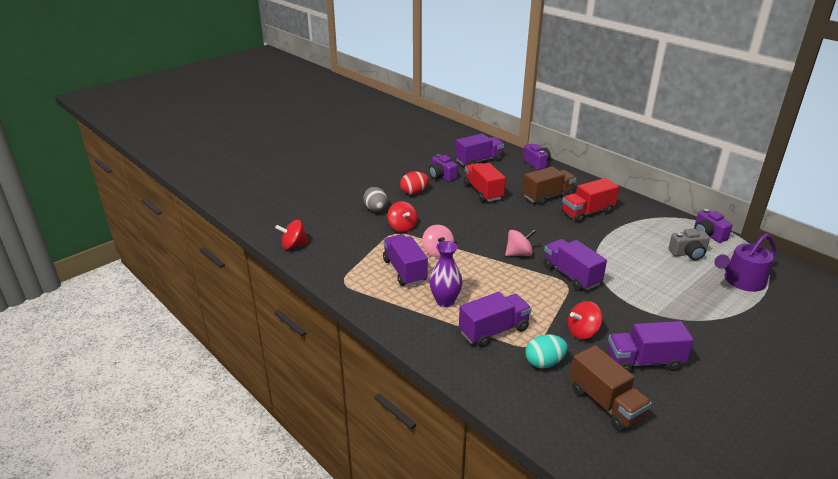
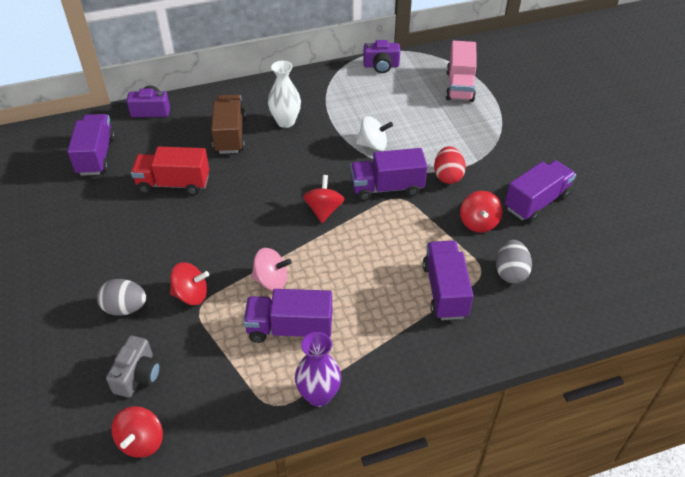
camera: 65 degrees left, 15 degrees up
red egg [400,172,429,195] -> red egg moved to [434,146,466,184]
purple camera [429,154,458,182] -> none
purple vase [429,241,462,307] -> purple vase moved to [295,332,341,407]
pink spinning top [505,229,536,256] -> red spinning top [303,175,345,223]
turquoise egg [525,334,567,368] -> grey egg [496,240,532,284]
red truck [562,178,619,223] -> white vase [268,61,301,128]
brown truck [570,345,652,431] -> none
purple truck [608,321,694,372] -> purple truck turned 150 degrees counterclockwise [505,160,576,222]
grey camera [668,229,710,260] -> grey camera moved to [106,336,160,397]
purple watering can [714,234,776,292] -> pink truck [446,40,477,102]
none -> white spinning top [356,116,393,151]

